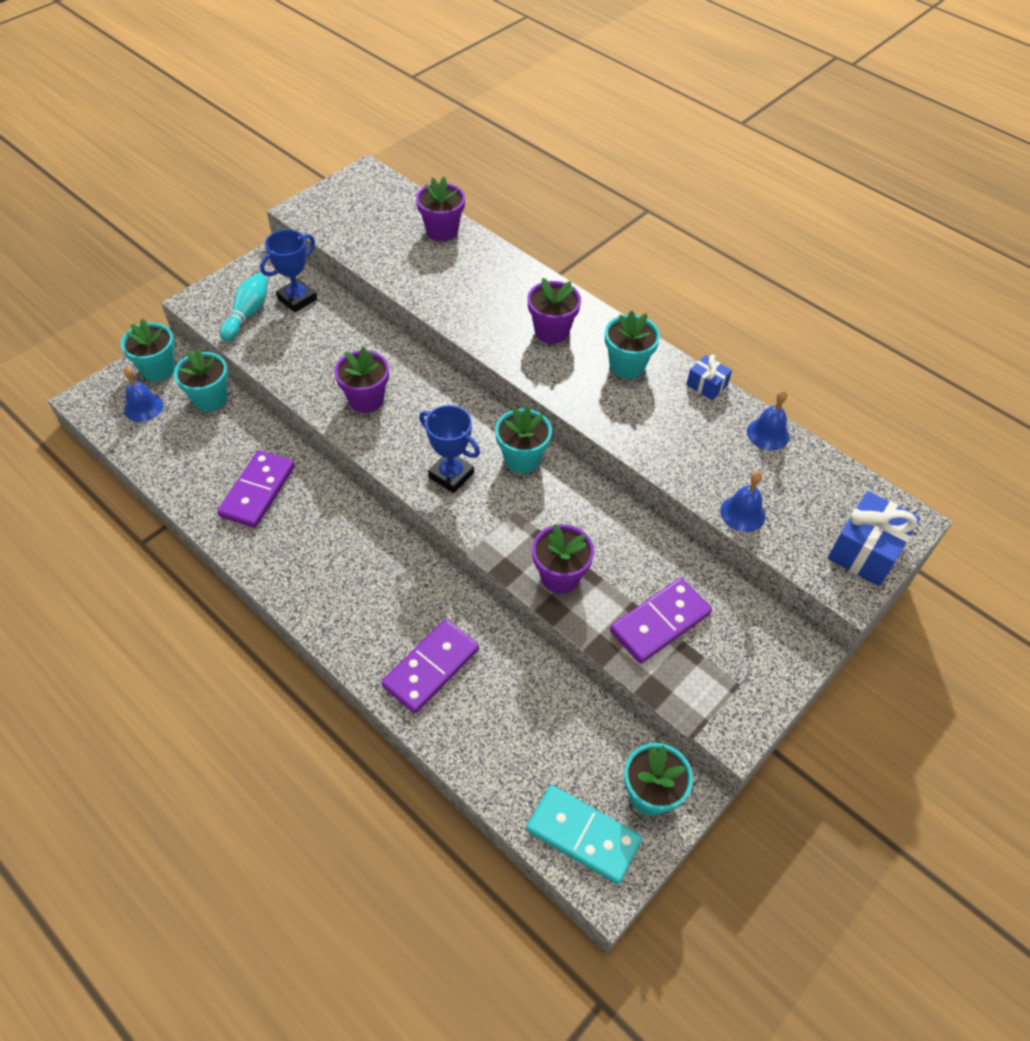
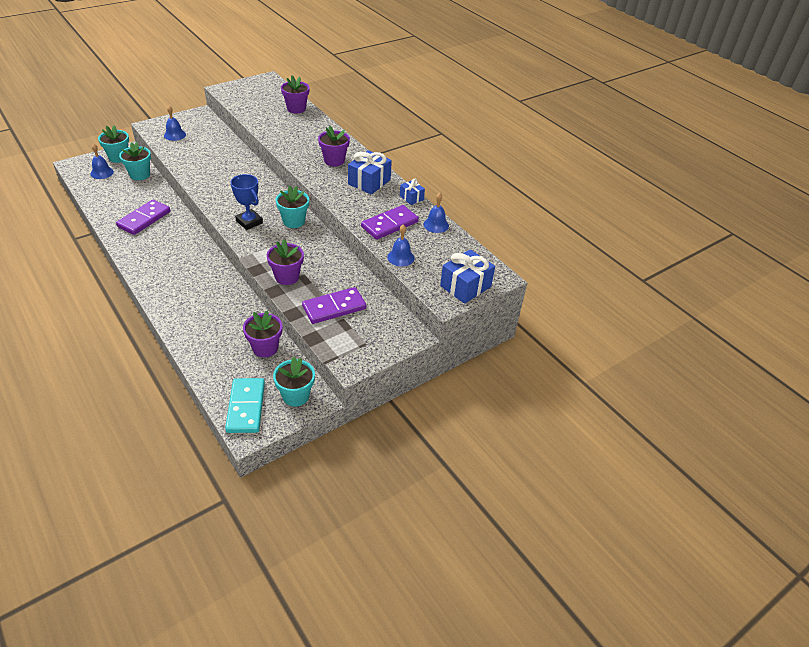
camera: 10 degrees right, 10 degrees down
turquoise bowling pin [220,273,268,341] -> blue bell [164,106,186,141]
blue trophy [260,229,317,313] -> none
purple flower pot [334,346,389,413] -> purple flower pot moved to [243,311,282,357]
purple domino [381,619,479,714] -> purple domino moved to [361,205,419,240]
turquoise domino [526,785,642,884] -> turquoise domino turned 45 degrees clockwise [225,378,265,433]
turquoise flower pot [605,310,660,379] -> blue gift [348,150,392,194]

